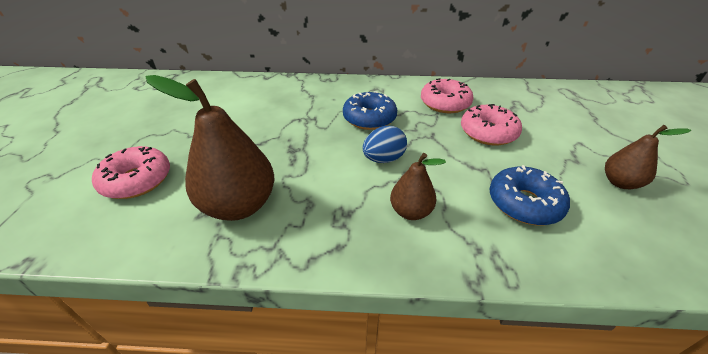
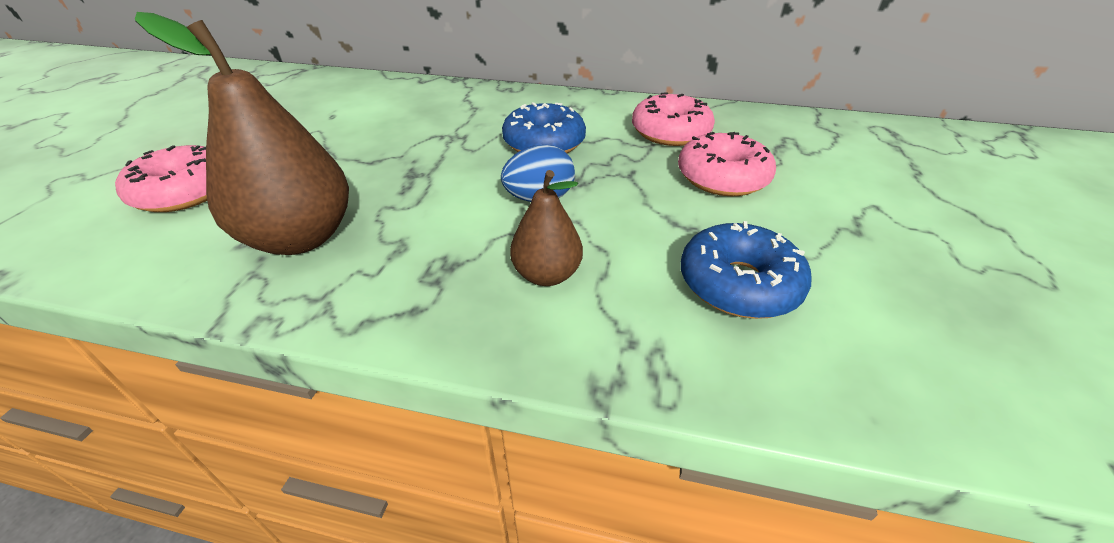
camera: 10 degrees right, 0 degrees up
brown pear [605,125,691,189] -> none

